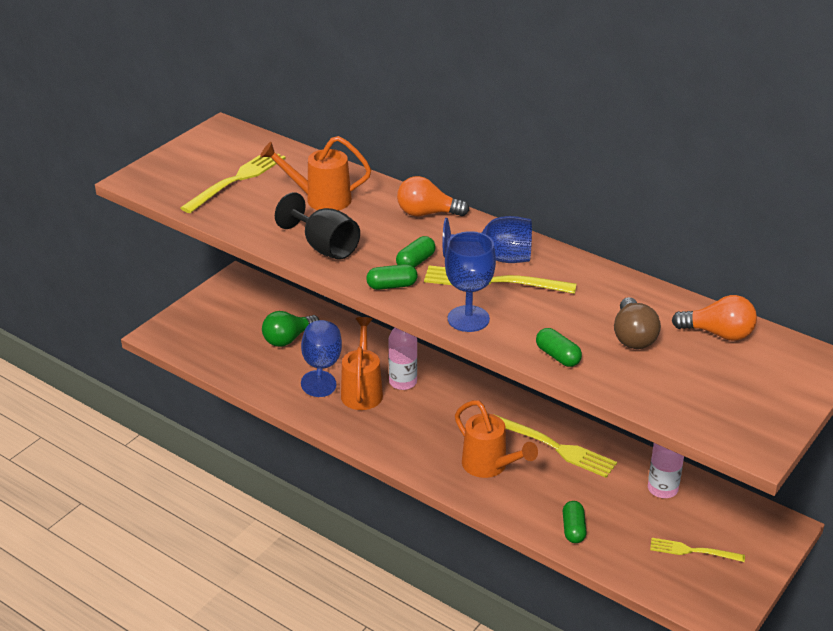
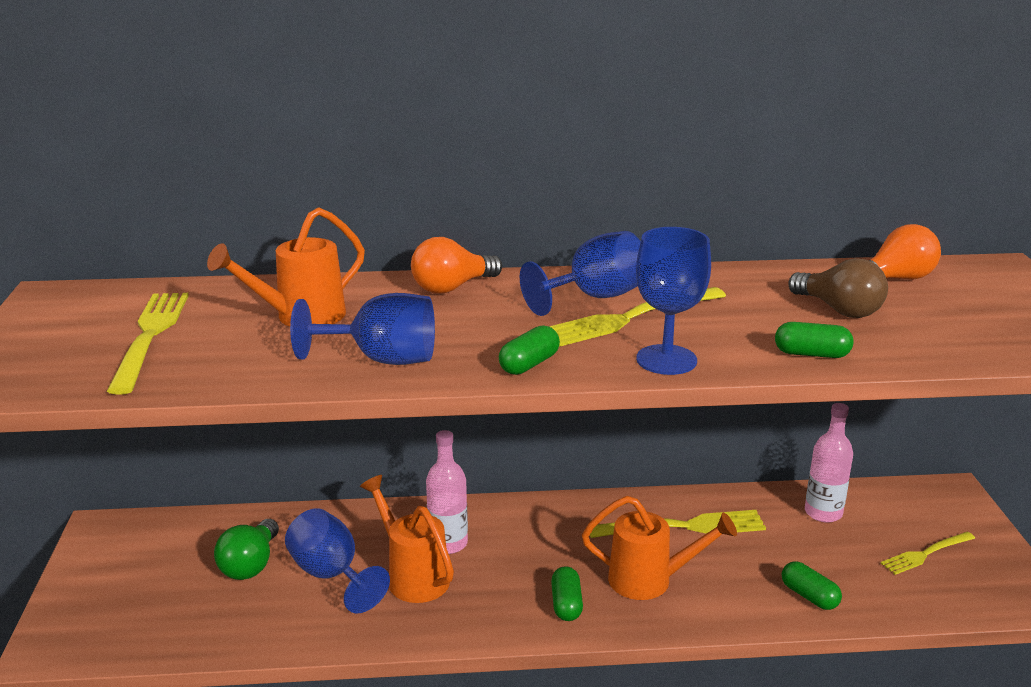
camera: 40 degrees left, 10 degrees down
black goblet [275,192,360,260] -> blue goblet [290,293,435,365]
green capsule [396,236,436,268] -> green capsule moved to [551,566,583,621]

